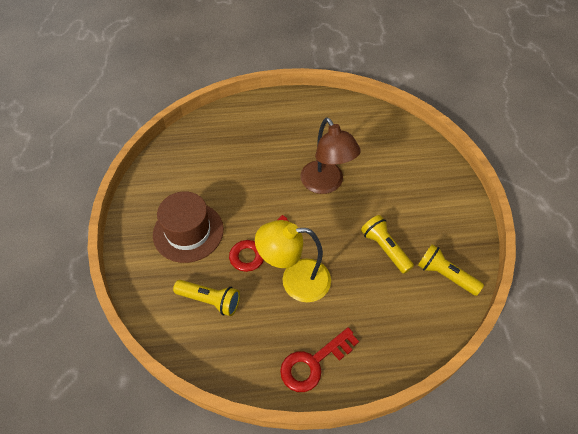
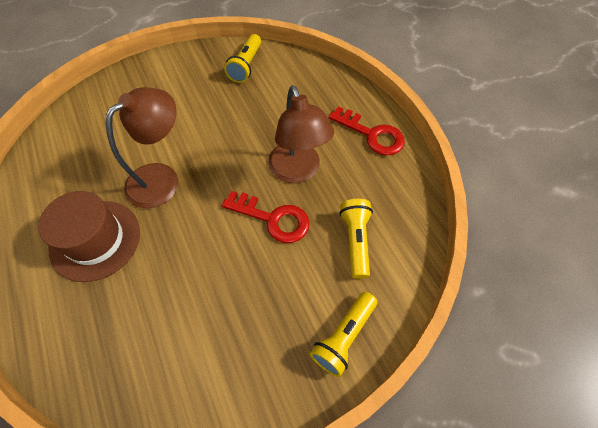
camera: 110 degrees left, 5 degrees up
brown hat [153,191,224,263] -> brown hat moved to [38,191,140,282]
yellow lamp [255,220,331,302] -> brown lamp [268,85,334,183]
yellow flashlight [361,215,414,274] -> yellow flashlight moved to [310,292,377,377]

